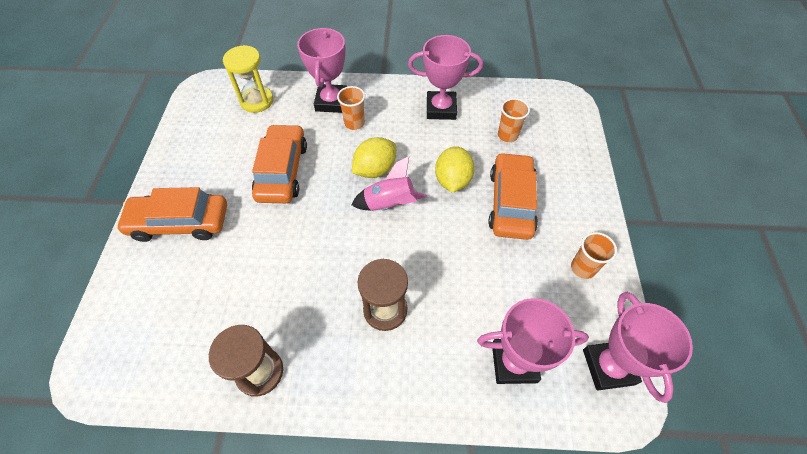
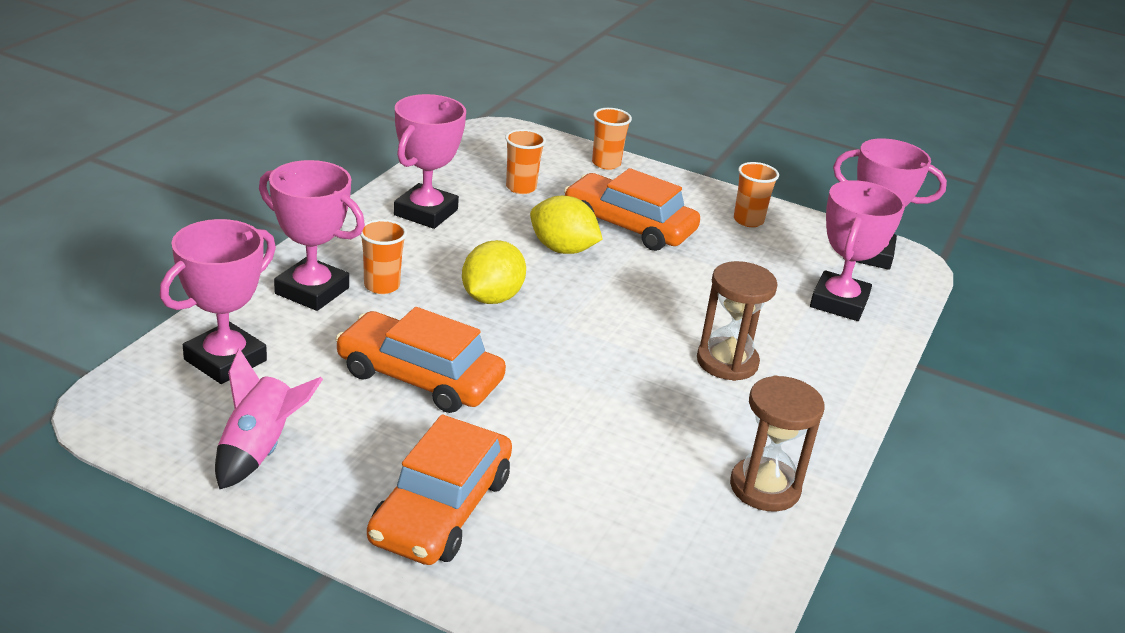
camera: 70 degrees left, 25 degrees down
yellow hourglass [223,45,273,113] -> pink trophy [160,219,276,384]
pink rocket [351,156,427,211] -> pink rocket moved to [215,348,323,489]
yellow lemon [352,137,396,178] -> yellow lemon turned 45 degrees clockwise [462,240,526,304]
none -> orange cup [592,108,632,170]

